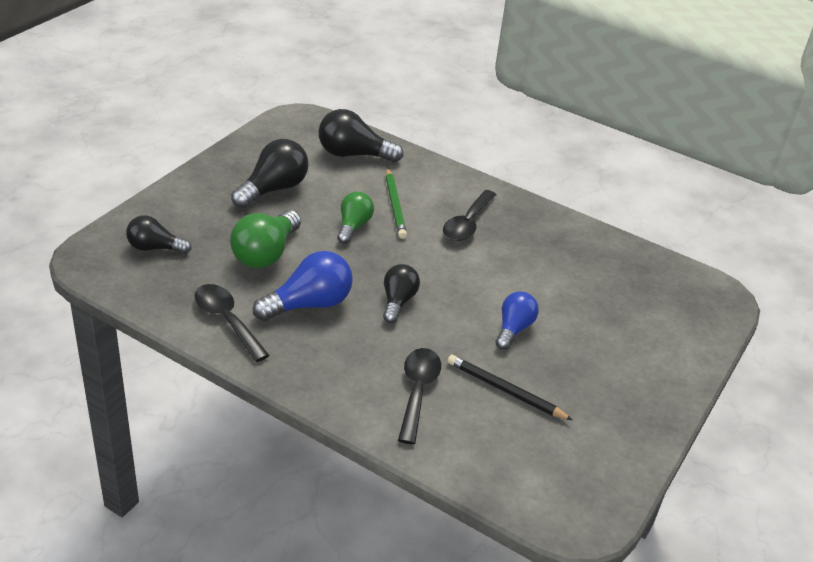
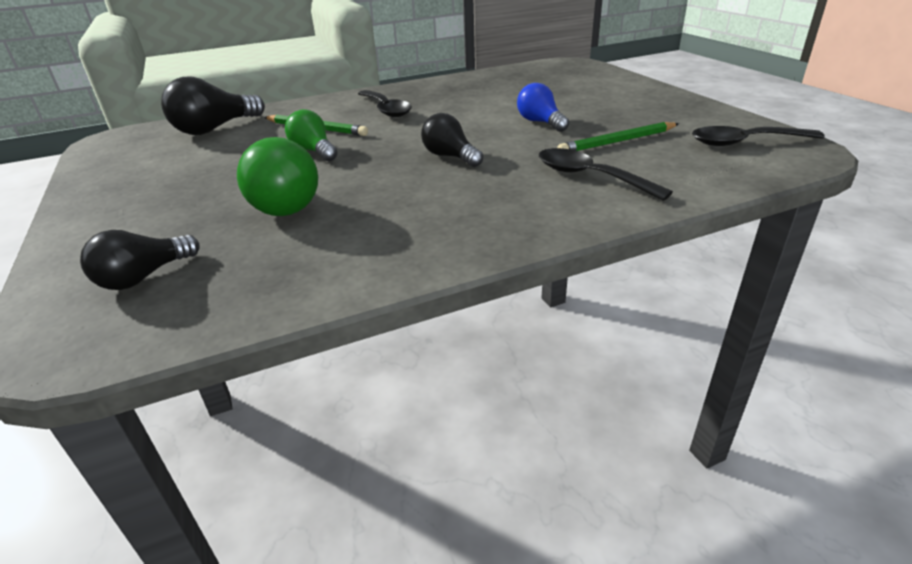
camera: 50 degrees left, 5 degrees down
black spoon [195,284,270,362] -> black spoon moved to [692,126,825,146]
black light bulb [231,139,309,208] -> none
blue light bulb [253,251,353,321] -> none
black pencil [447,355,572,420] -> green pencil [557,122,679,151]

